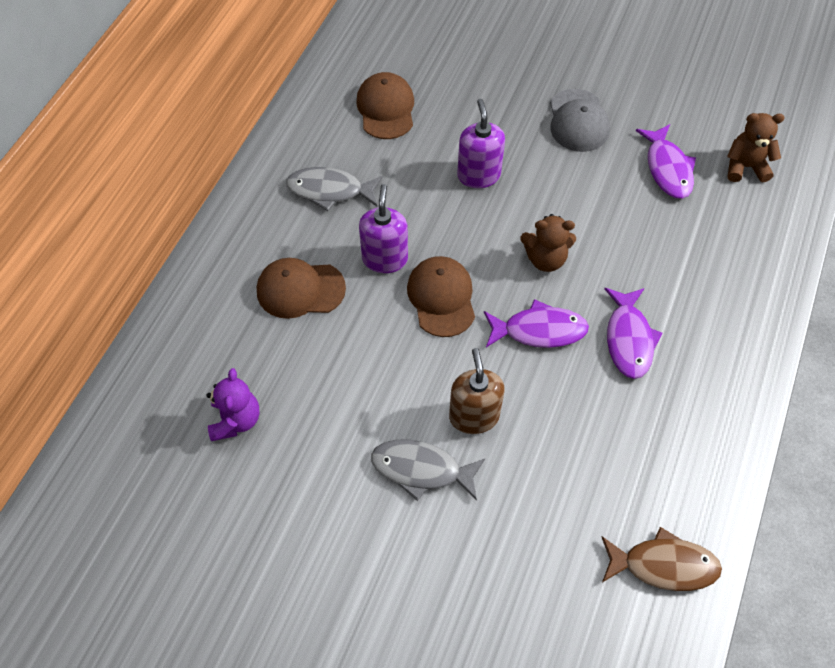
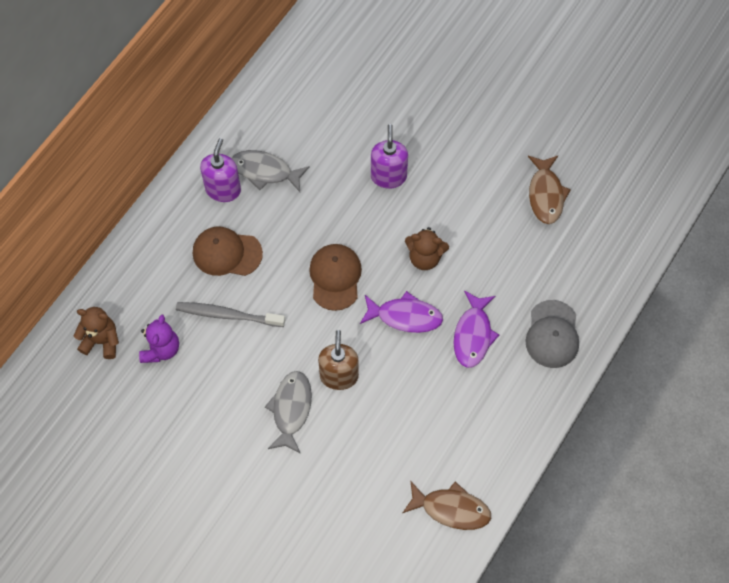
camera: 10 degrees right, 5 degrees up
brown cap [356,72,414,139] -> none
purple soap dispenser [359,184,408,273] -> purple soap dispenser moved to [200,138,241,202]
grey fish [371,439,485,501] -> grey fish turned 75 degrees clockwise [265,371,312,454]
grey cap [550,89,610,152] -> grey cap moved to [525,300,579,368]
purple fish [636,124,696,199] -> brown fish [528,156,571,224]
brown teddy bear [727,113,785,182] -> brown teddy bear moved to [74,307,119,359]
none -> grey toothbrush [176,302,285,327]

